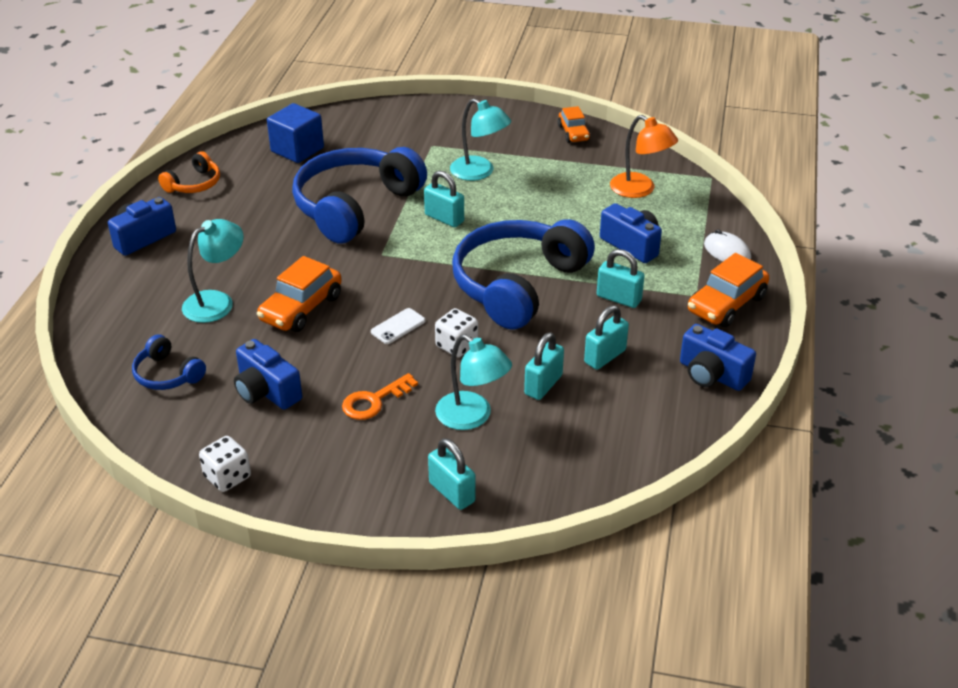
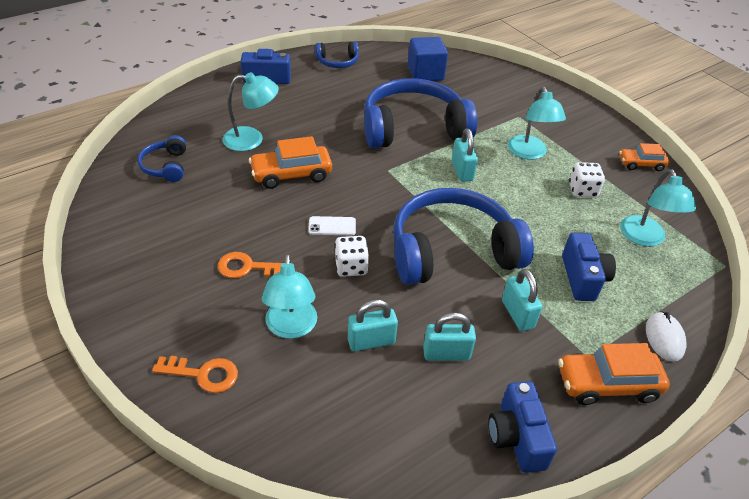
camera: 40 degrees right, 5 degrees up
orange headphones [158,151,220,193] -> blue headphones [315,41,359,68]
white dice [199,436,251,492] -> white dice moved to [569,162,605,197]
blue camera [234,339,302,410] -> none
turquoise padlock [428,438,475,510] -> orange key [152,356,238,393]
orange car [558,106,590,143] -> orange car turned 60 degrees clockwise [619,143,669,171]
orange lamp [610,115,678,198] -> turquoise lamp [620,169,696,247]

